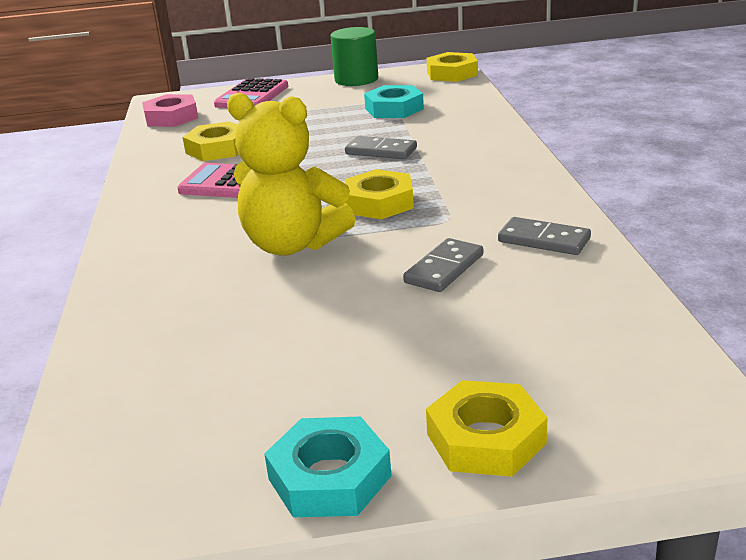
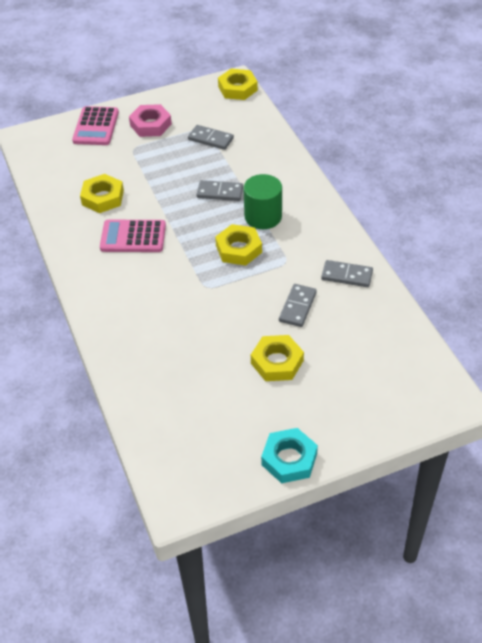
camera: 15 degrees left, 20 degrees up
pink nut [142,94,198,127] -> pink nut moved to [129,104,172,137]
yellow teddy bear [227,92,355,256] -> none
green cylinder [330,27,378,86] -> green cylinder moved to [244,174,282,229]
turquoise nut [364,85,424,118] -> grey domino [188,125,234,150]
yellow nut [426,380,547,477] -> yellow nut moved to [251,335,304,381]

